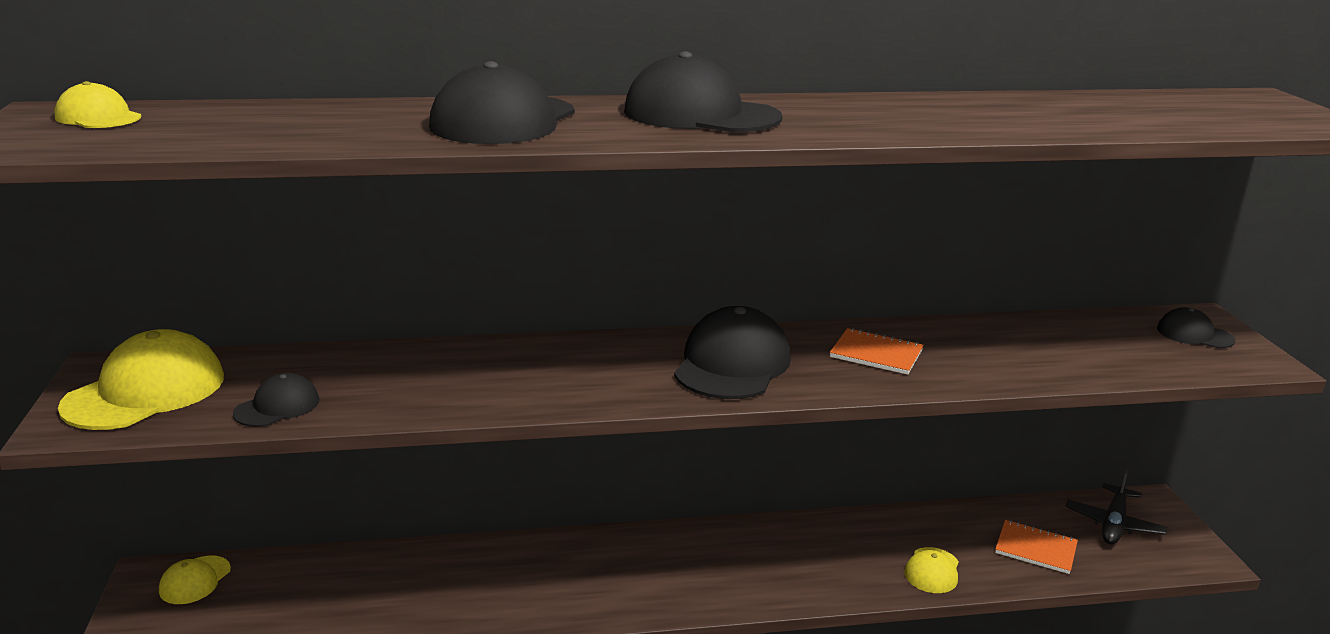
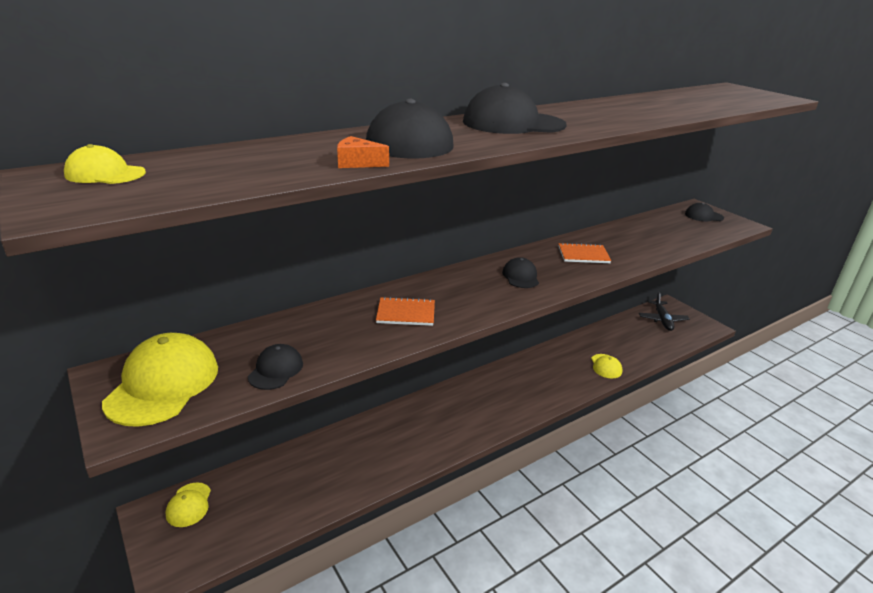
camera: 25 degrees left, 5 degrees up
black cap [674,306,791,399] -> black cap [502,257,539,288], size x0.53
orange notebook [995,520,1078,574] -> orange notebook moved to [376,297,435,326]
none -> orange cheese [337,136,389,168]

